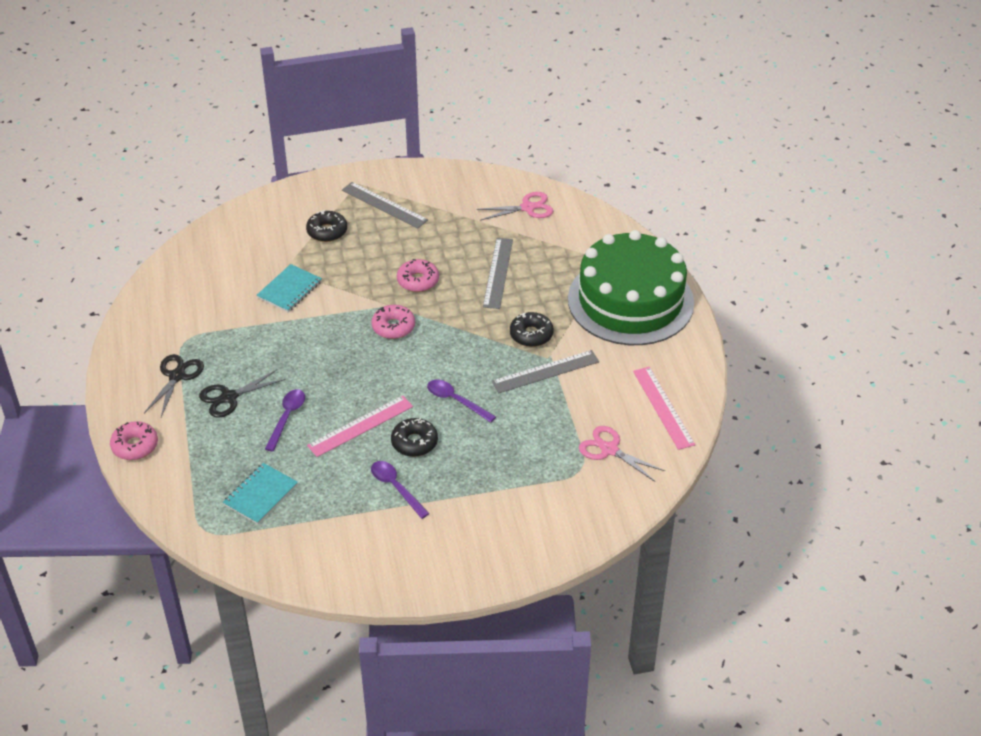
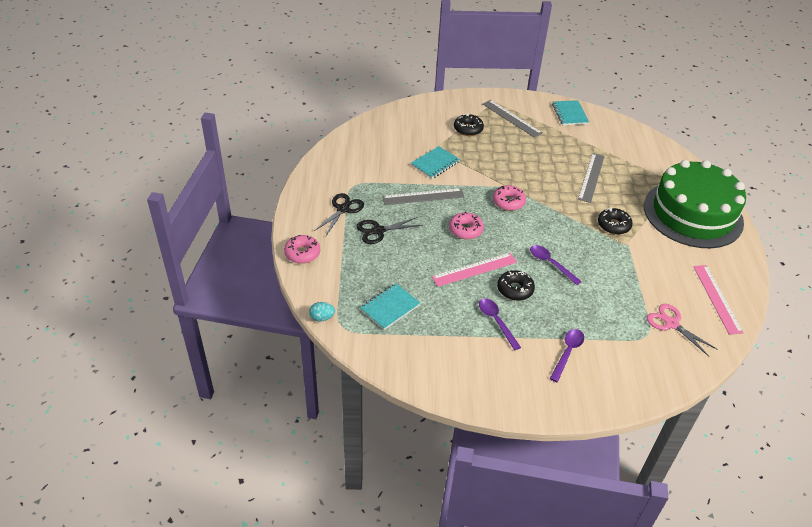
camera: 10 degrees right, 0 degrees up
purple spoon [265,389,305,452] -> purple spoon moved to [550,329,584,382]
pink donut [397,259,439,292] -> pink donut moved to [449,212,484,239]
pink scissors [476,192,553,220] -> none
grey ruler [492,350,599,393] -> grey ruler moved to [382,188,464,205]
none -> turquoise egg [309,302,335,321]
none -> turquoise notebook [552,100,589,125]

